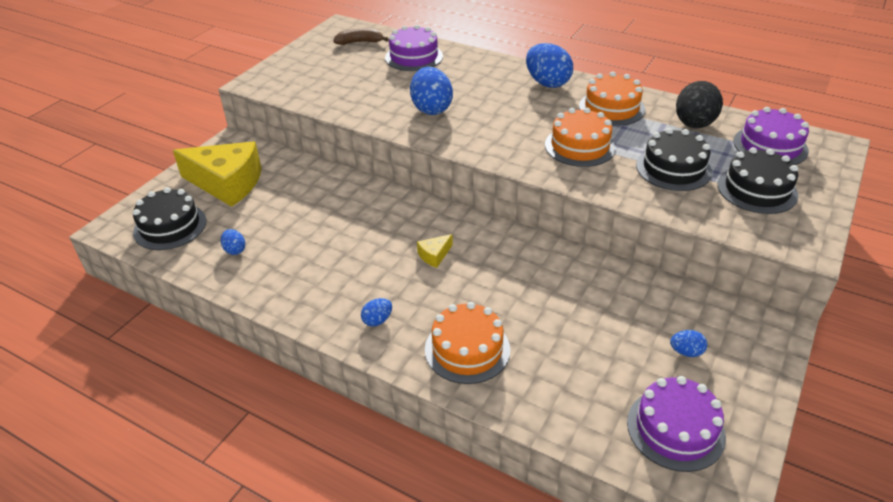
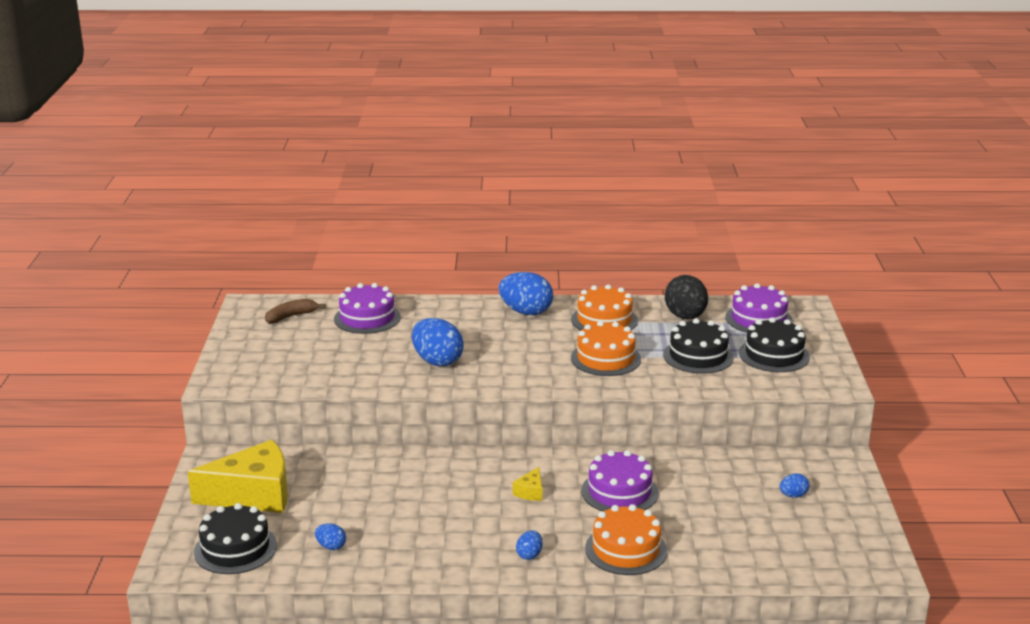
camera: 30 degrees left, 15 degrees down
purple cake [627,376,726,472] -> purple cake moved to [581,450,659,511]

